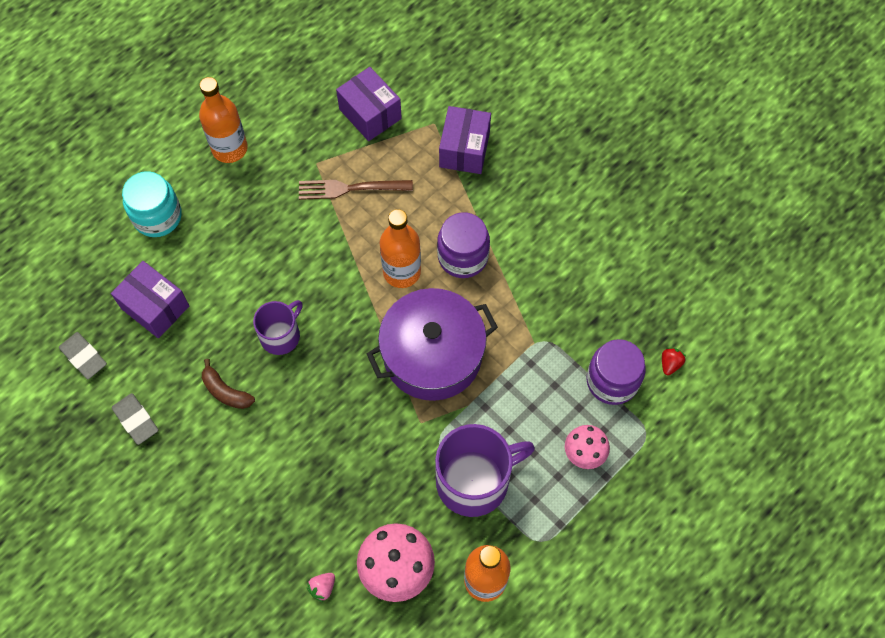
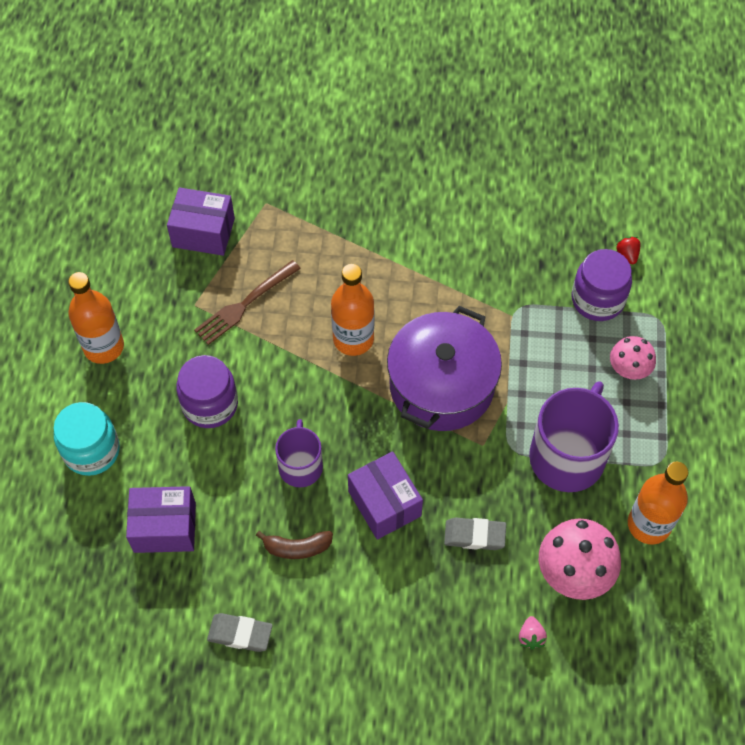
camera: 40 degrees left, 5 degrees down
grey eraser [59,332,107,379] -> grey eraser moved to [444,518,506,550]
purple jar [437,212,490,278] -> purple jar moved to [176,355,238,428]
purple box [439,106,491,174] -> purple box moved to [348,451,423,540]

